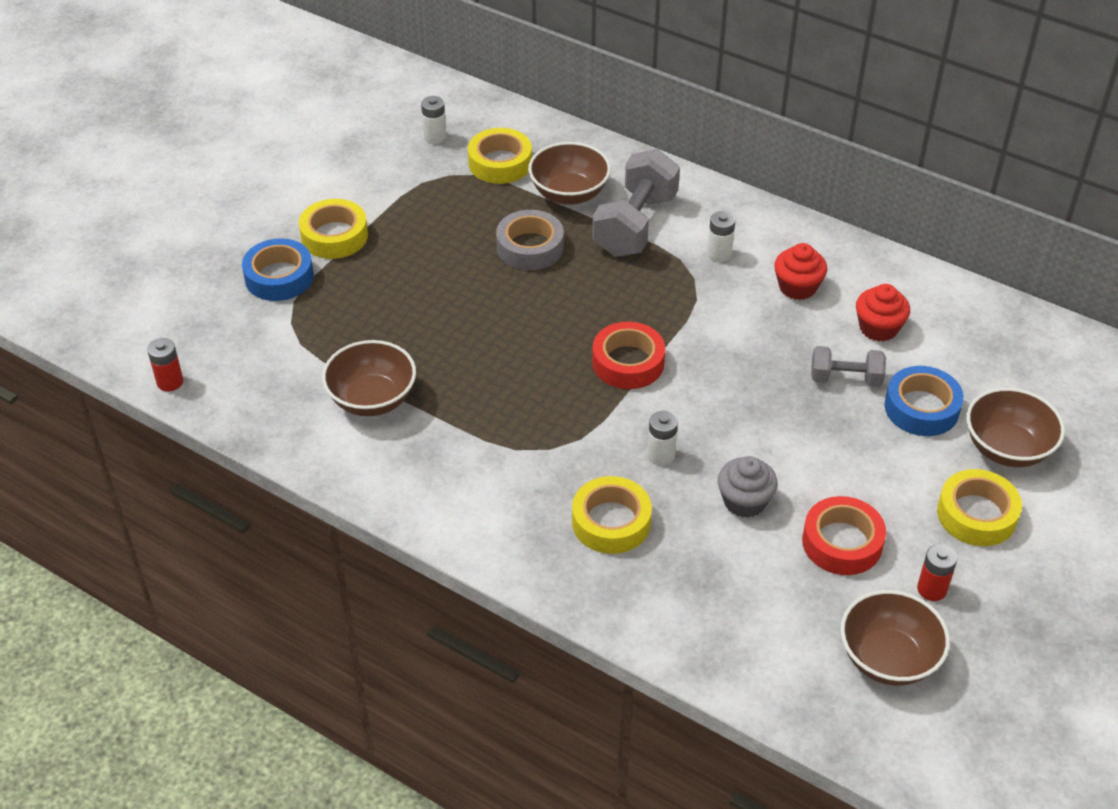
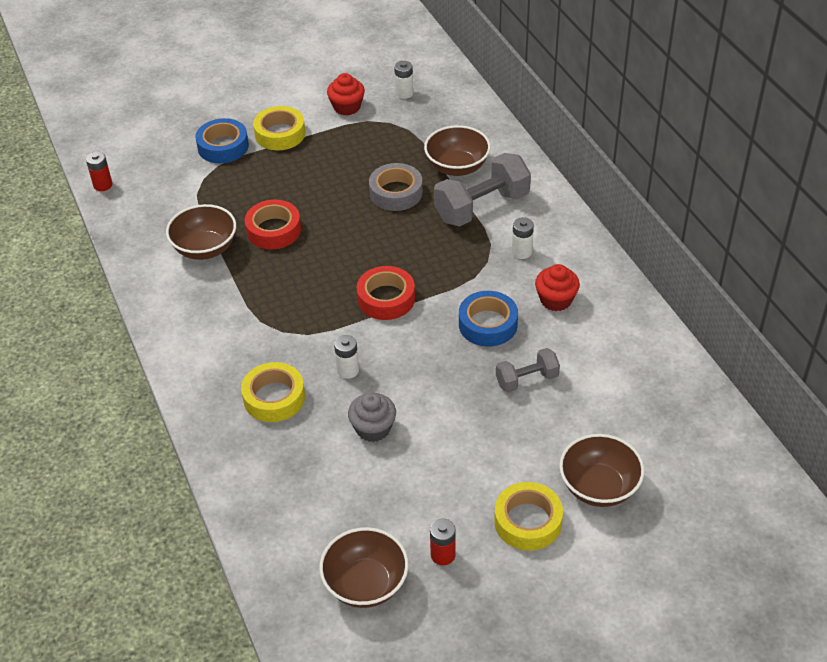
camera: 35 degrees right, 0 degrees up
yellow tape [468,128,532,184] -> none
red tape [802,496,886,575] -> red tape moved to [245,200,301,249]
grey dumbbell [811,346,886,387] -> grey dumbbell turned 60 degrees counterclockwise [496,348,560,393]
red cupcake [856,284,910,342] -> red cupcake moved to [327,73,365,116]
blue tape [884,366,964,436] -> blue tape moved to [459,291,518,346]

